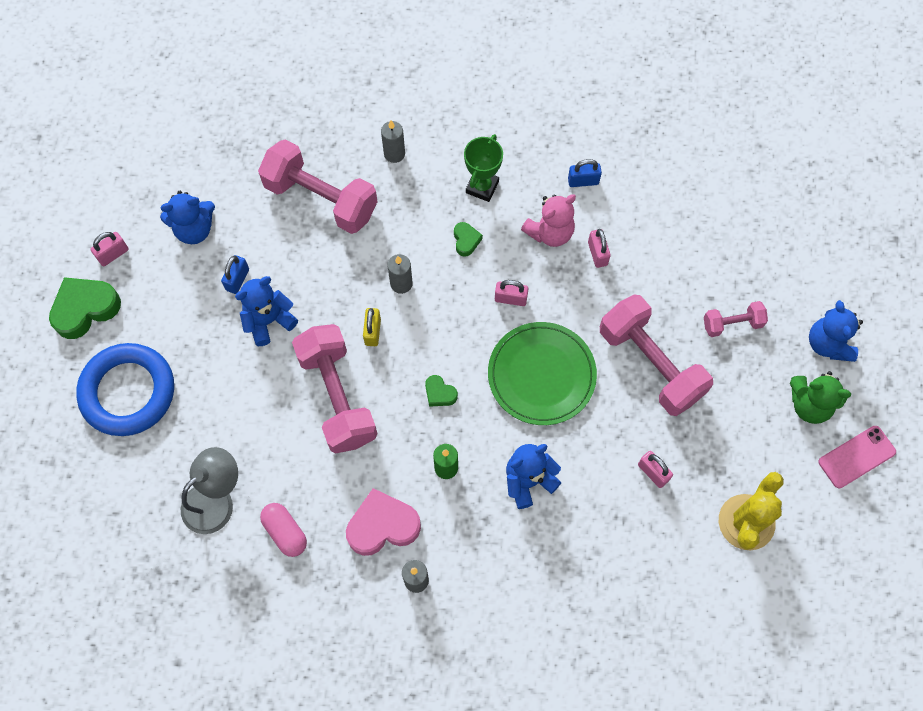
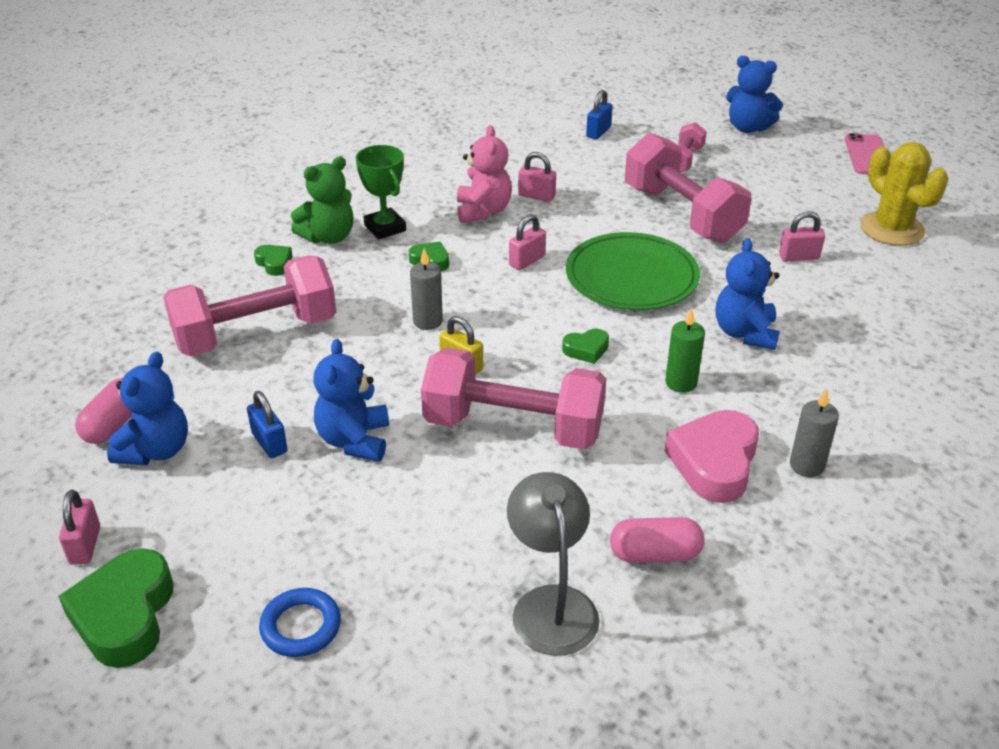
camera: 55 degrees left, 30 degrees down
blue ring [76,343,174,436] -> blue ring [259,588,341,657], size x0.48
grey candle [381,120,405,163] -> green heart [254,245,293,276]
blue padlock [568,159,602,187] -> blue padlock moved to [586,90,613,139]
pink dumbbell [600,294,713,416] -> pink dumbbell turned 60 degrees clockwise [625,133,751,243]
green teddy bear [790,371,851,424] -> green teddy bear moved to [291,156,353,244]
none -> pink capsule [75,377,133,444]

